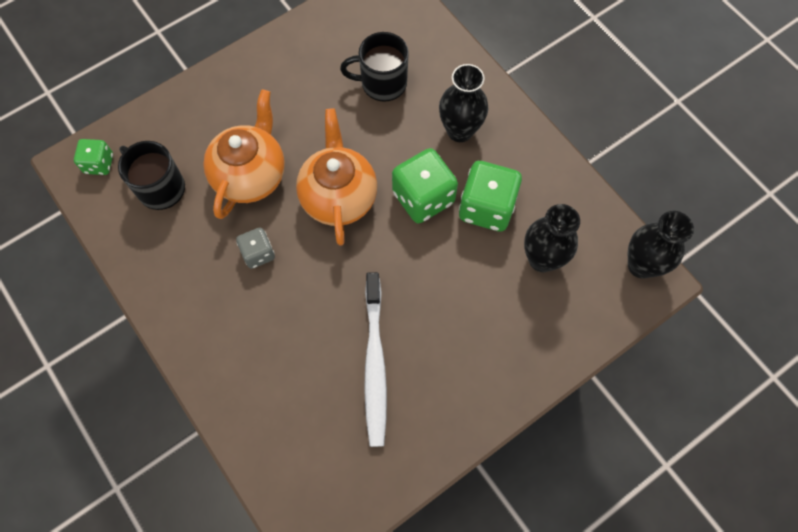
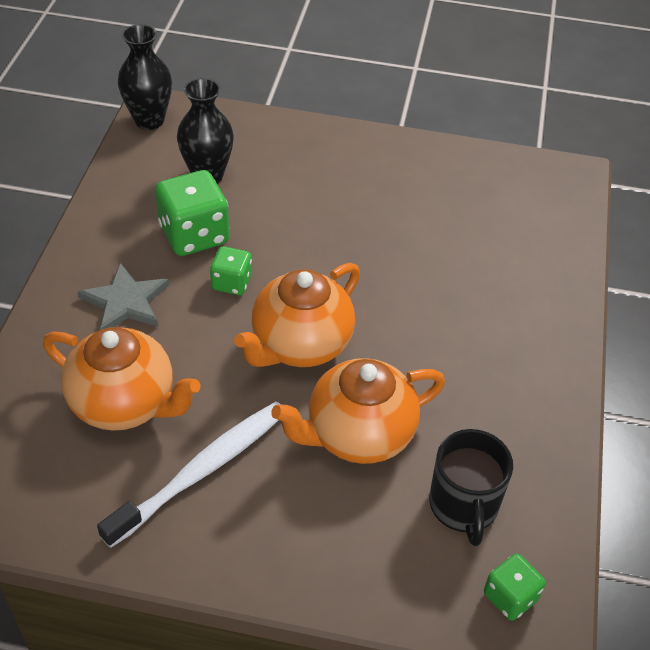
camera: 135 degrees left, 20 degrees down
grey dice [236,228,275,269] -> none
black mug [340,32,409,102] -> orange teapot [43,327,200,431]
white toothbrush [364,272,387,447] -> white toothbrush moved to [97,402,281,548]
green dice [392,148,458,223] -> green dice [210,246,252,295], size x0.57
black vase [439,64,488,142] -> grey star [78,263,169,330]

